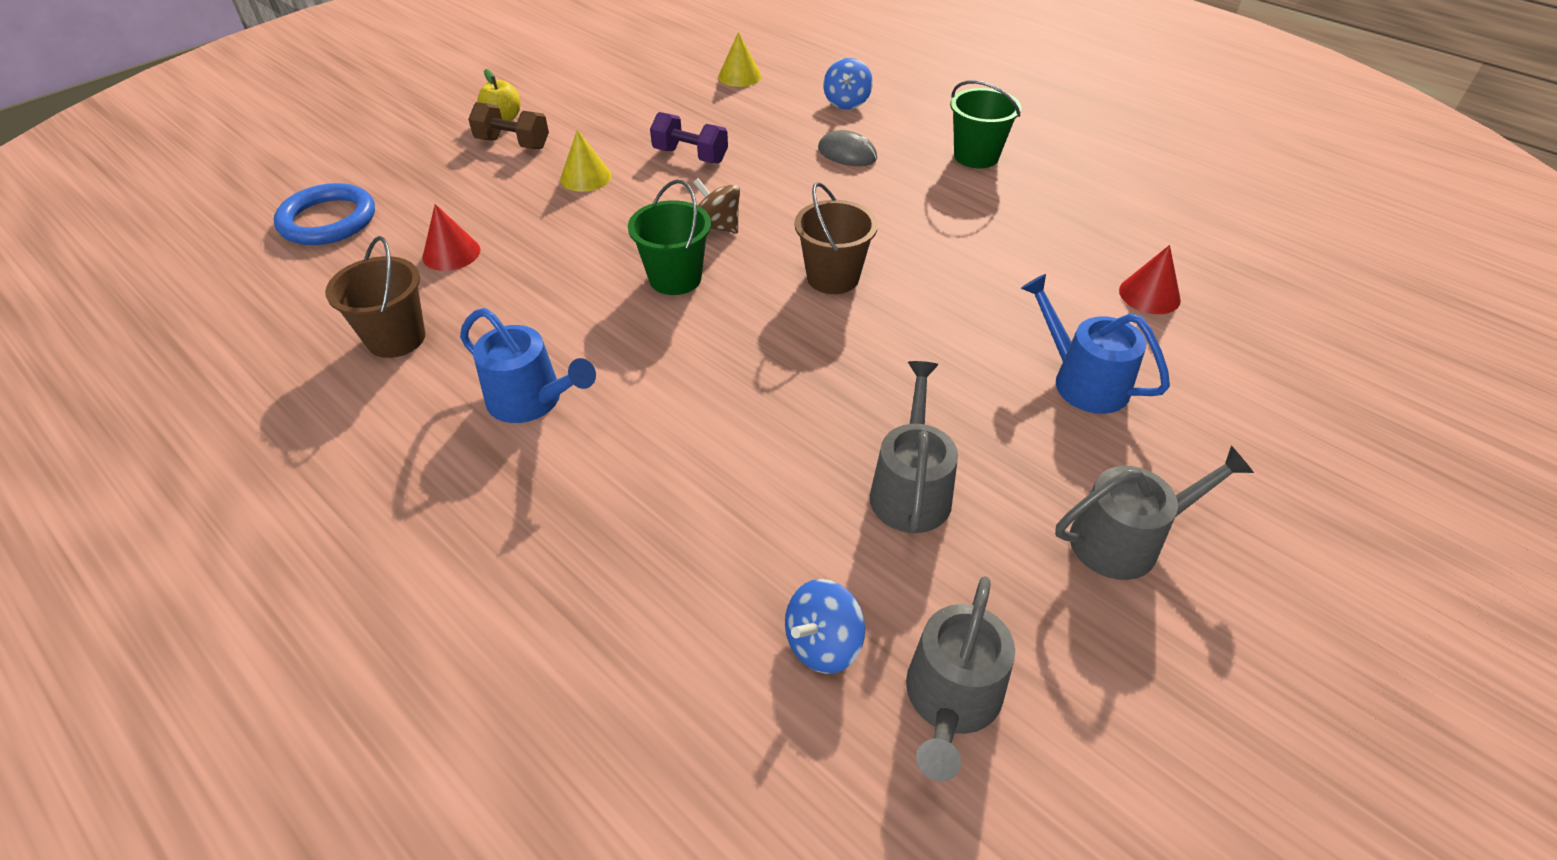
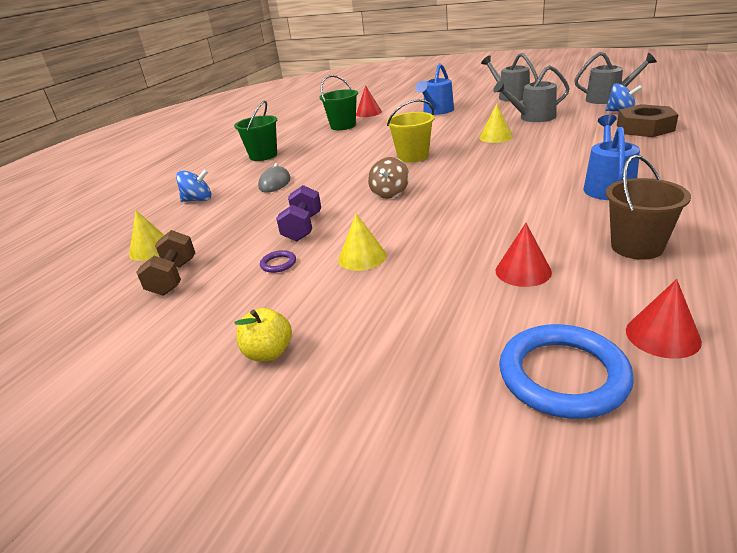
camera: 105 degrees left, 15 degrees down
brown dumbbell [468,102,549,149] -> brown dumbbell moved to [136,230,195,296]
green bucket [628,179,711,295] -> green bucket moved to [320,75,358,130]
brown bucket [795,182,878,294] -> yellow bucket [387,99,435,163]
none -> purple ring [260,250,296,273]
none -> yellow cone [479,103,513,143]
none -> brown nut [617,104,679,137]
none -> red cone [626,279,702,359]

